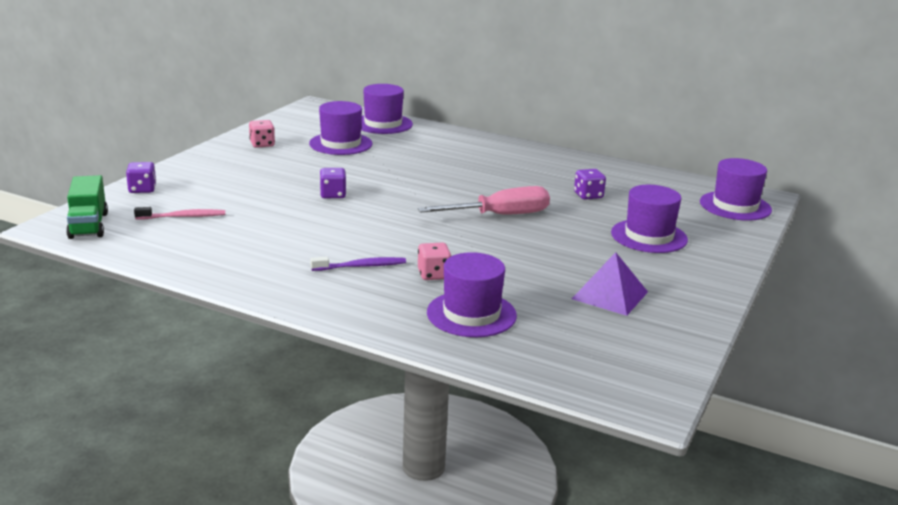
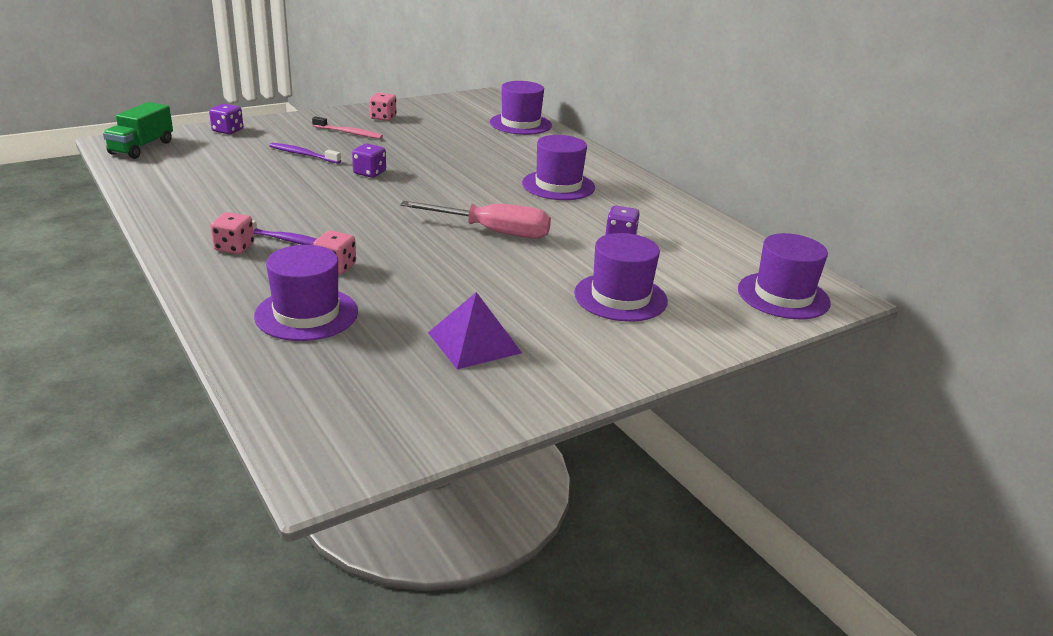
camera: 30 degrees right, 5 degrees up
pink toothbrush [134,207,225,220] -> pink toothbrush moved to [312,116,383,139]
purple hat [309,101,373,155] -> purple hat moved to [522,135,595,200]
none -> pink dice [210,212,254,254]
none -> purple toothbrush [270,143,341,164]

